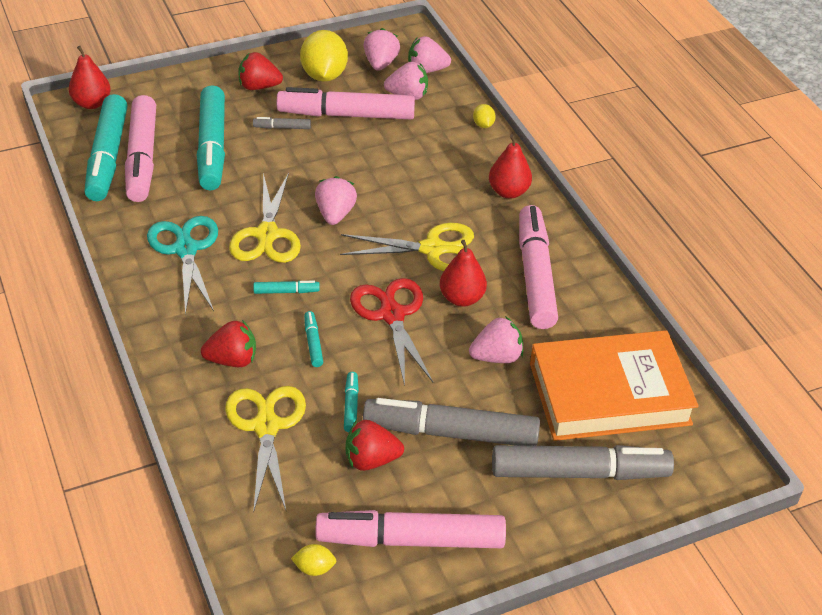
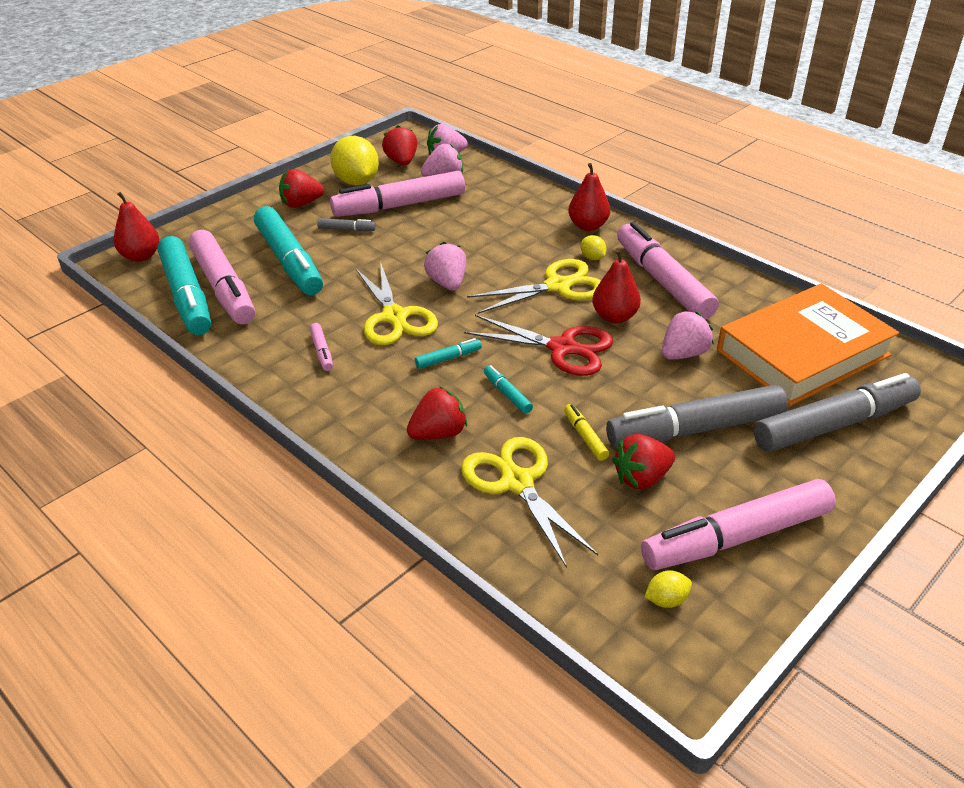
camera: 20 degrees left, 5 degrees down
turquoise scissors [147,216,218,315] -> pink marker [309,323,333,371]
grey marker [253,117,311,129] -> grey marker turned 150 degrees counterclockwise [317,218,376,231]
turquoise marker [344,372,359,432] -> yellow marker [564,404,609,461]
red scissors [350,278,433,386] -> red scissors turned 150 degrees clockwise [464,315,613,376]
pink strawberry [364,28,400,71] -> red strawberry [382,125,417,165]
yellow lemon [473,104,496,128] -> yellow lemon moved to [581,235,606,260]

